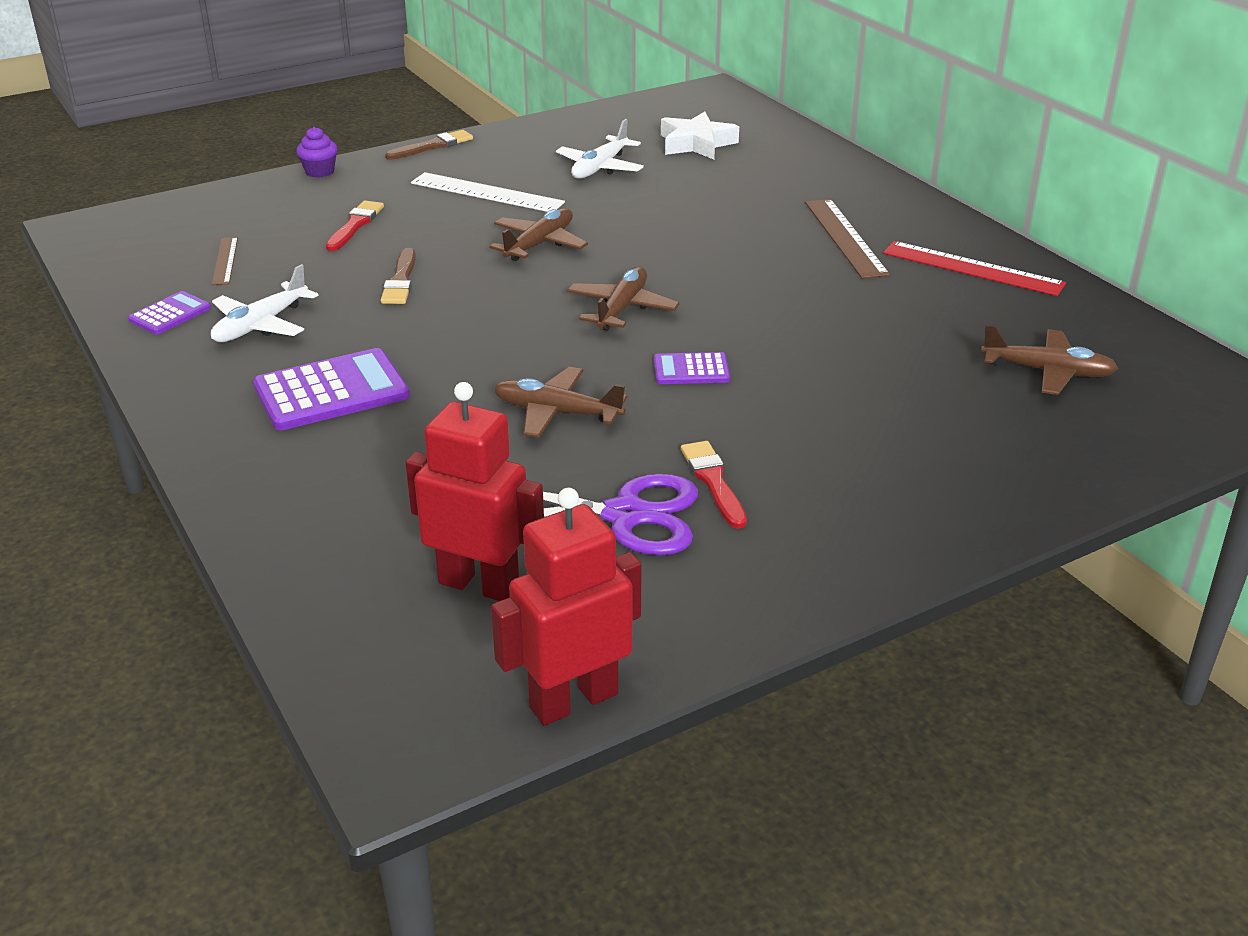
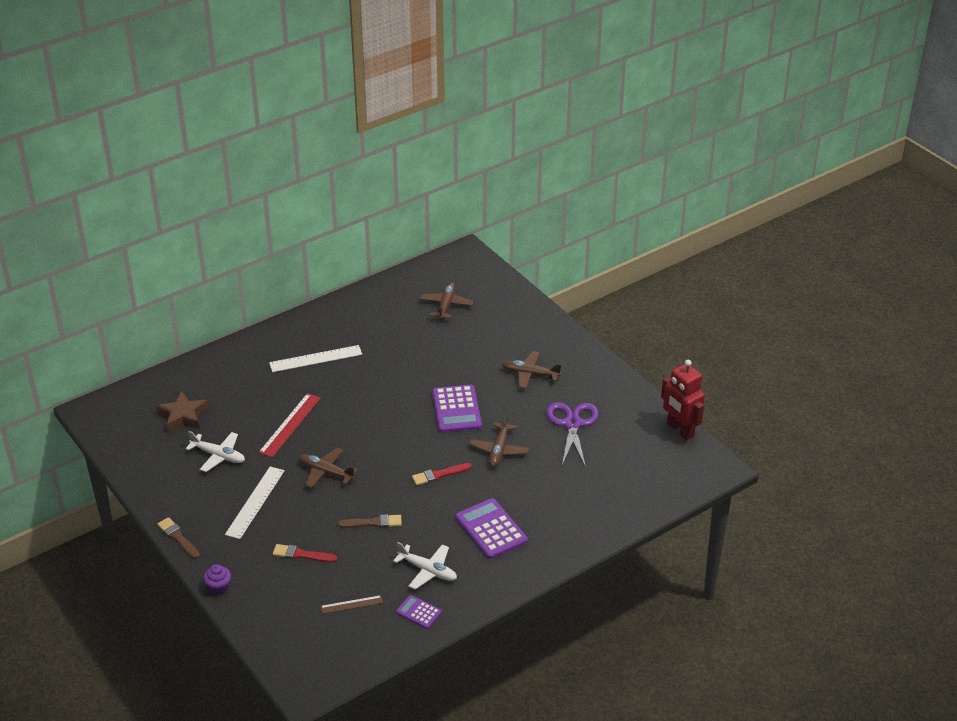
camera: 95 degrees left, 5 degrees up
red robot [406,382,544,601] -> none
brown plane [567,266,680,331] -> brown plane moved to [502,351,561,389]
purple calculator [654,352,730,384] -> purple calculator [432,385,482,433], size x1.82
white star [661,112,739,159] -> brown star [156,391,209,432]
red brush [681,441,747,529] -> red brush moved to [412,463,472,486]
brown ruler [805,199,890,279] -> white ruler [269,345,362,372]
red ruler [883,241,1066,296] -> red ruler moved to [258,393,321,458]

